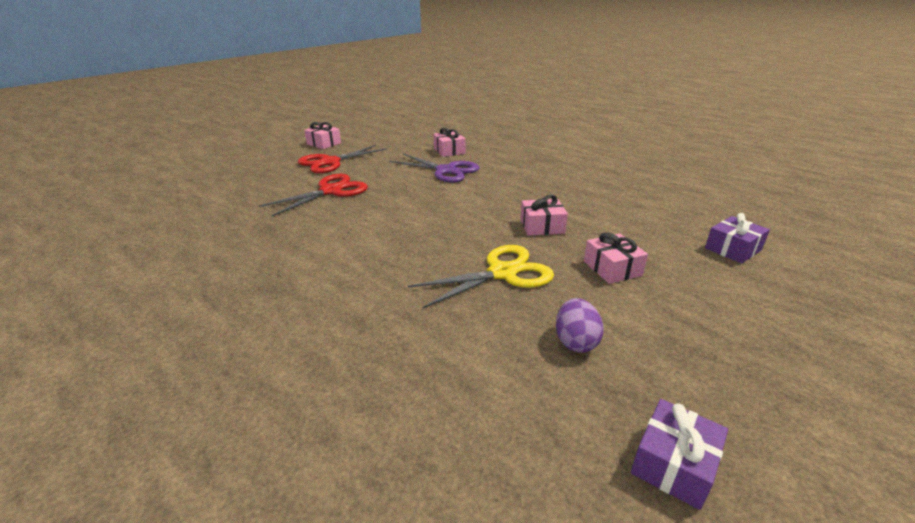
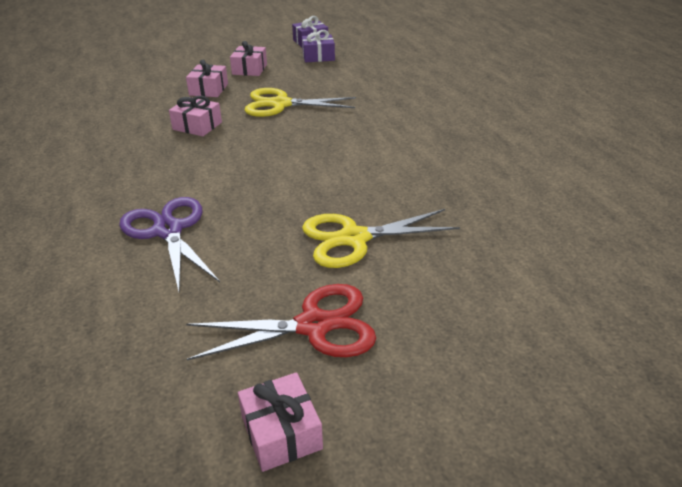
camera: 150 degrees left, 5 degrees up
red scissors [259,174,368,217] -> yellow scissors [302,209,460,268]
pink gift [433,127,465,157] -> pink gift moved to [230,41,267,76]
purple egg [556,298,604,353] -> none
purple gift [705,213,770,264] -> purple gift moved to [302,30,335,62]

